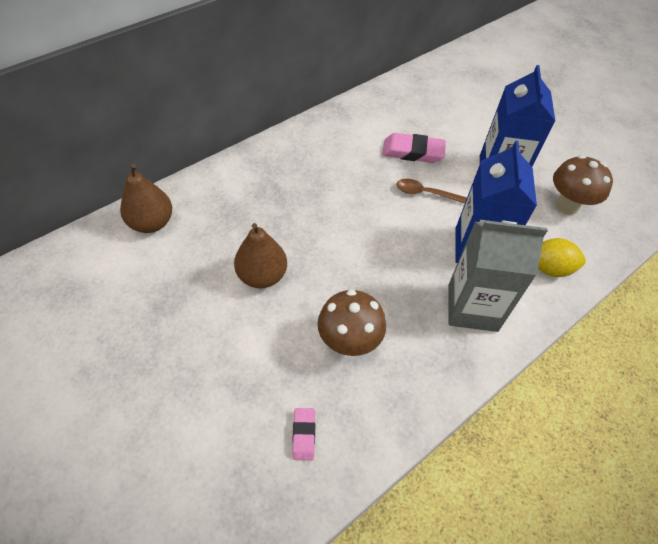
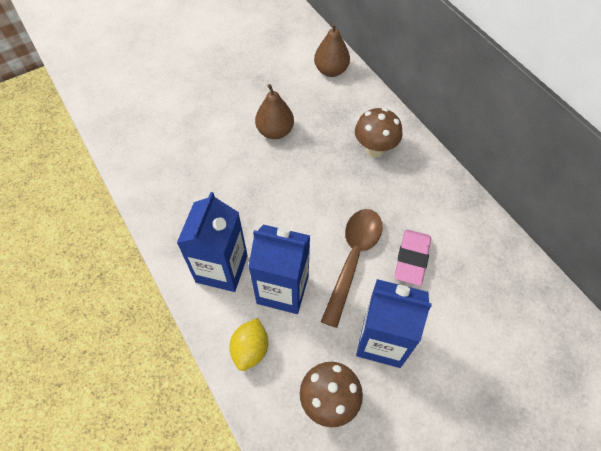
camera: 100 degrees right, 5 degrees up
pink eraser [292,408,315,460] -> none
brown mushroom [317,289,386,356] -> brown mushroom moved to [355,108,403,158]
brown spoon [397,179,467,204] -> brown spoon [321,209,383,328], size x1.86
grey carton [448,220,548,332] -> blue carton [177,192,248,292]

